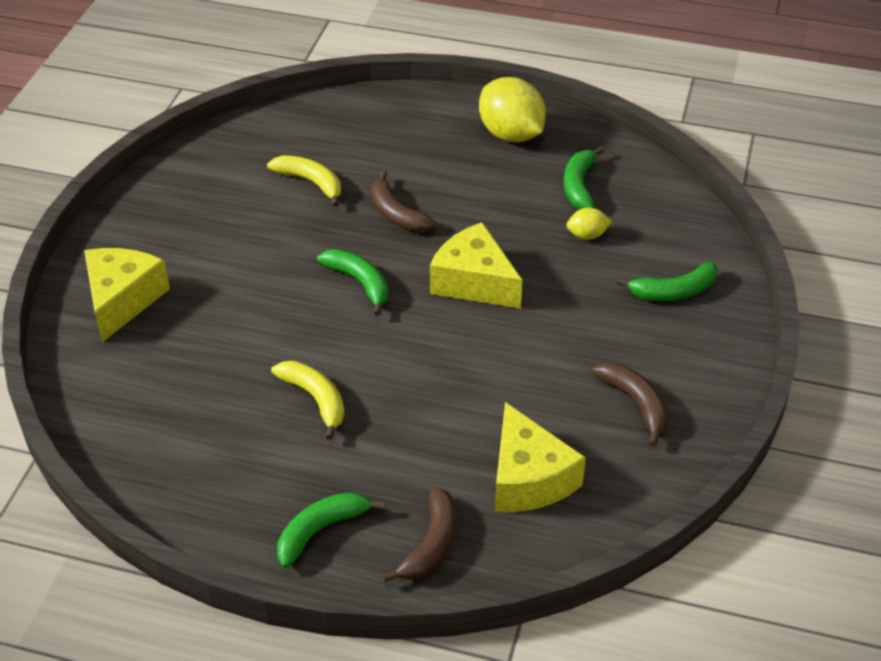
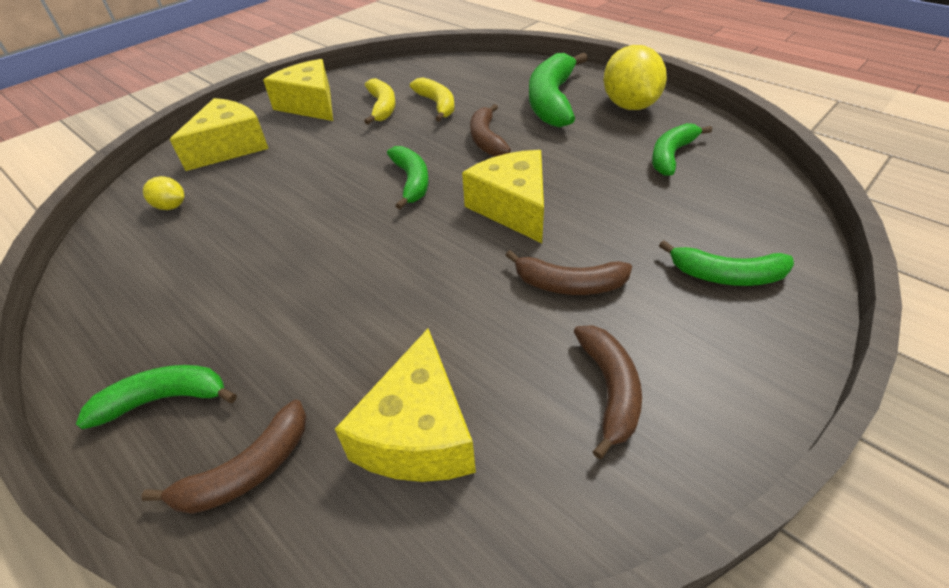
camera: 30 degrees right, 0 degrees up
yellow banana [271,361,345,440] -> yellow banana moved to [364,78,396,125]
yellow lemon [566,208,612,240] -> yellow lemon moved to [143,176,185,210]
none -> yellow cheese [263,59,333,121]
none -> brown banana [506,250,632,295]
none -> green banana [529,53,588,128]

